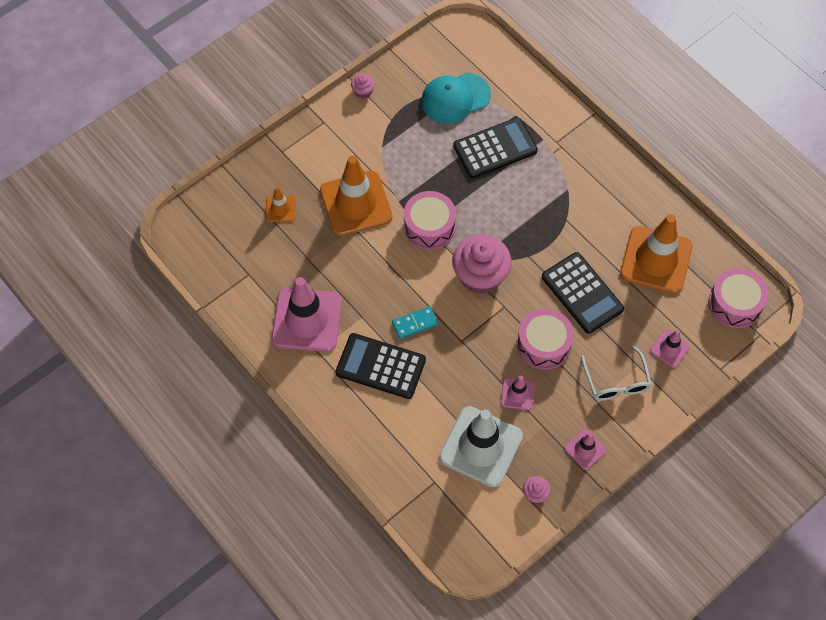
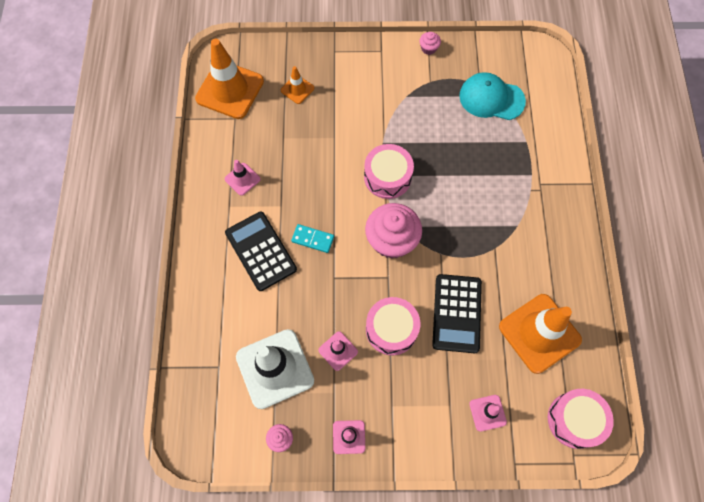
camera: 40 degrees right, 5 degrees up
pink traffic cone [271,277,342,352] -> pink traffic cone [225,160,261,196], size x0.48
orange traffic cone [320,156,392,236] -> orange traffic cone moved to [195,39,264,119]
black calculator [453,117,538,178] -> none
white glasses [581,345,652,401] -> none

